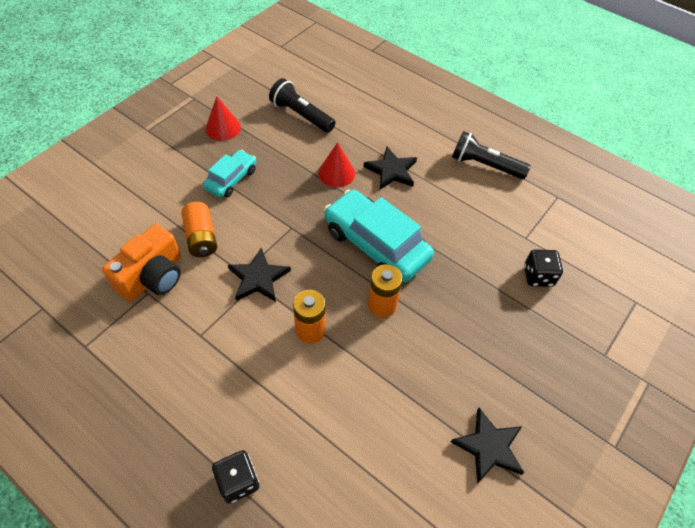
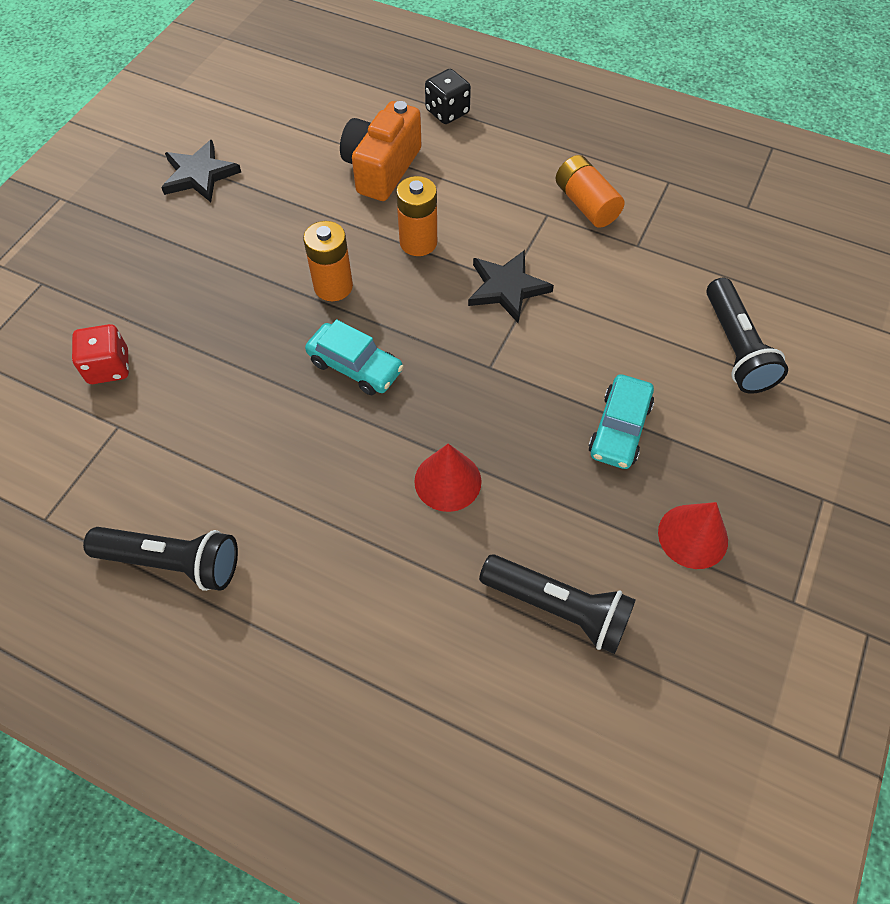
camera: 170 degrees right, 5 degrees up
orange camera [102,224,181,301] -> orange camera moved to [340,101,421,201]
orange battery [181,202,217,257] -> orange battery moved to [555,155,625,228]
turquoise car [324,190,434,282] -> turquoise car [305,319,404,395], size x0.56
black star [364,147,417,190] -> none
black dice [524,249,563,287] -> red dice [72,324,129,384]
none -> black flashlight [706,278,788,394]

